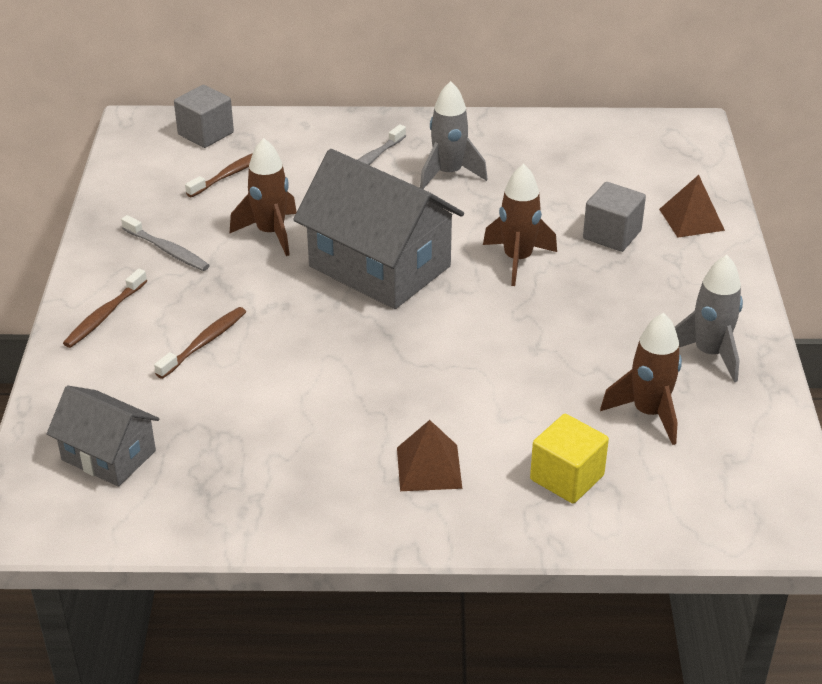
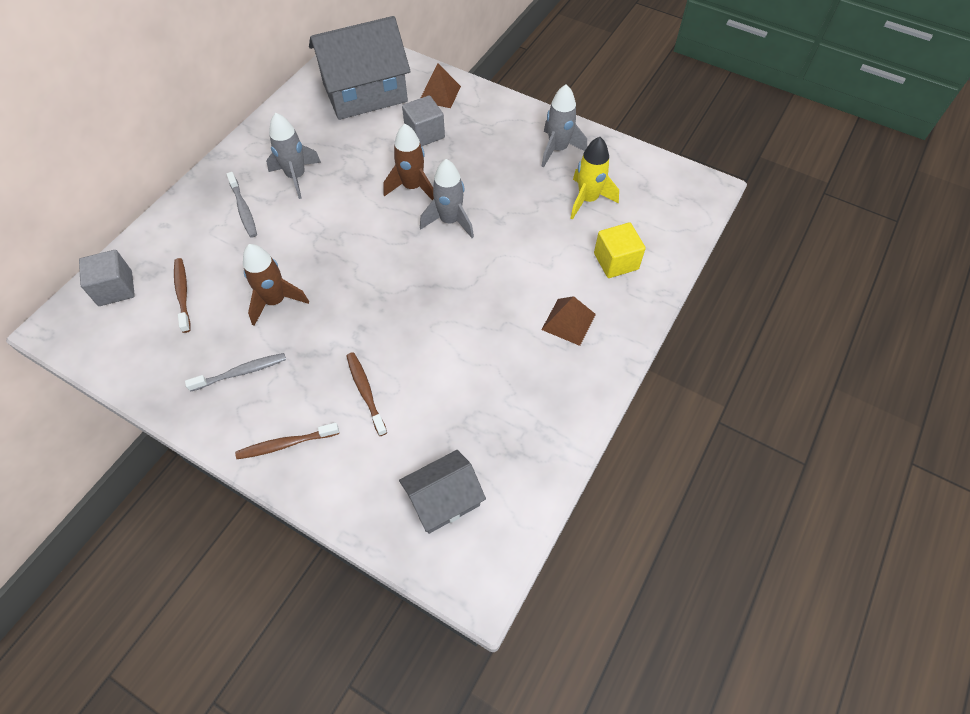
camera: 60 degrees left, 20 degrees up
brown toothbrush [63,269,147,348] -> brown toothbrush turned 105 degrees clockwise [235,423,339,459]
grey house [293,149,464,309] -> grey house moved to [309,16,411,120]
brown rocket [600,313,682,445] -> yellow rocket [570,137,619,219]
none -> grey rocket [420,159,474,238]

